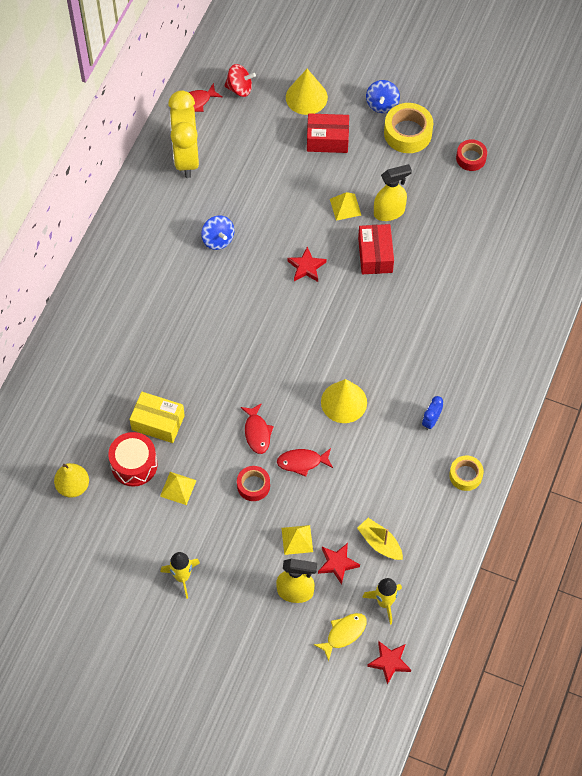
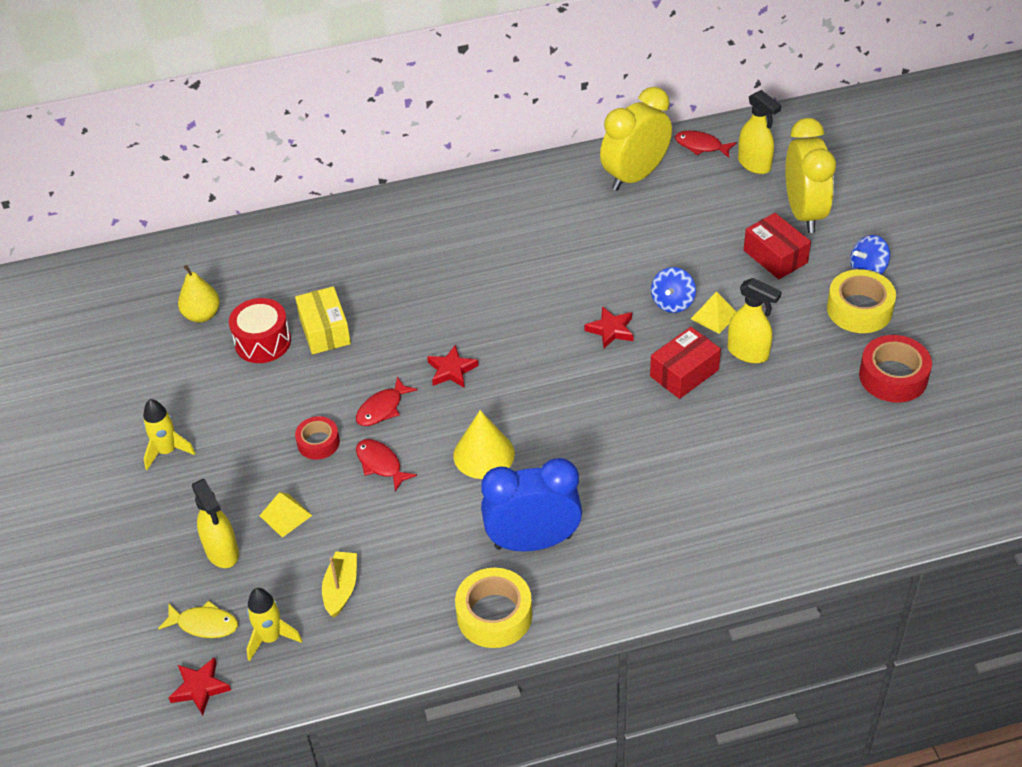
camera: 55 degrees right, 15 degrees down
yellow pyramid [160,472,197,505] -> none
blue spinning top [201,215,234,250] -> blue spinning top moved to [651,267,696,313]
red spinning top [224,64,256,97] -> yellow spray bottle [738,90,781,174]
yellow cone [286,69,328,115] -> yellow clock [785,118,836,233]
red star [318,543,360,585] -> red star moved to [427,345,478,387]
blue clock [422,396,443,430] -> blue clock [481,458,582,551], size x2.41
yellow tape [449,456,484,491] -> yellow tape [455,568,532,648], size x1.62
red tape [456,139,487,171] -> red tape [859,335,932,402], size x1.62

